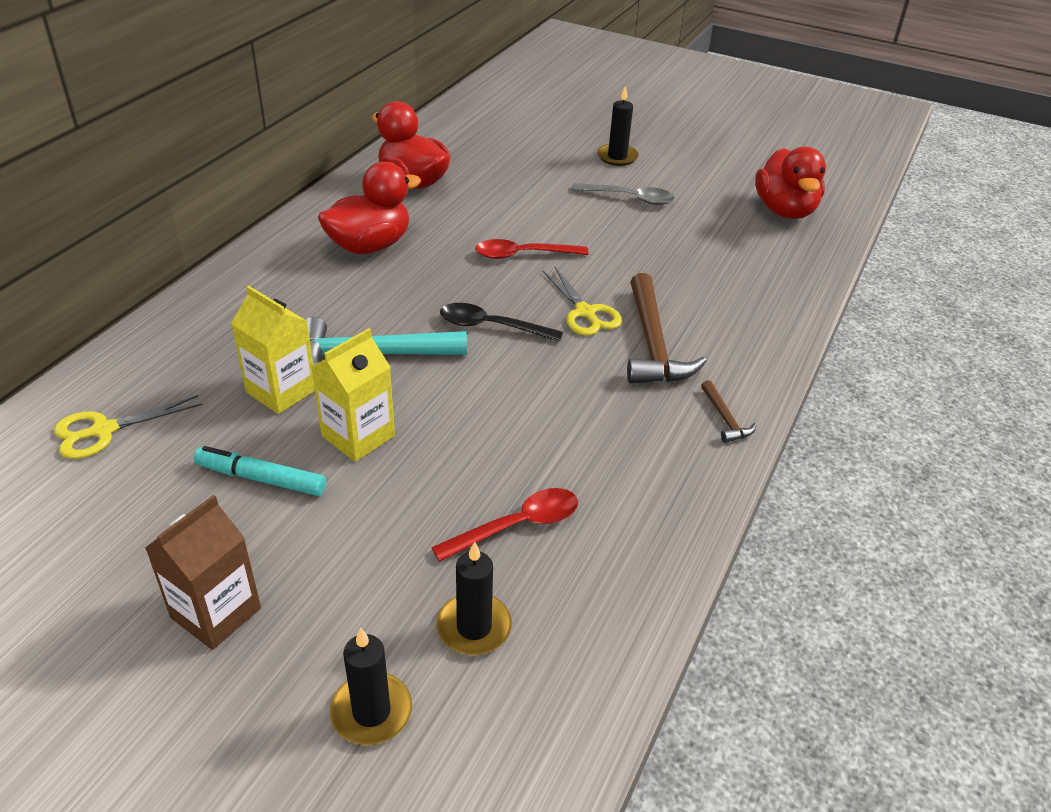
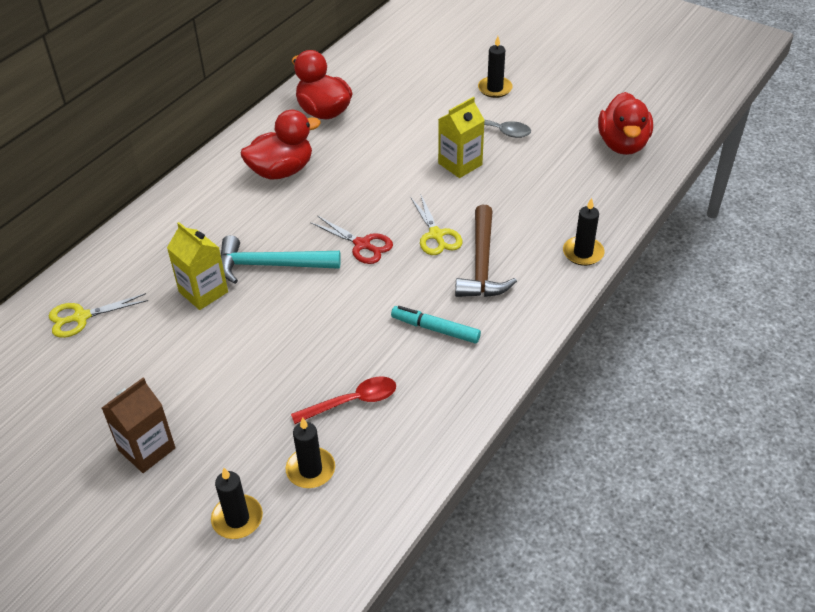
camera: 10 degrees right, 5 degrees up
turquoise marker [194,446,326,496] -> turquoise marker moved to [391,306,481,343]
yellow carton [312,328,395,462] -> yellow carton moved to [438,97,485,178]
black spoon [440,303,563,342] -> red scissors [311,216,393,264]
red spoon [475,239,589,259] -> none
brown hammer [701,380,757,443] -> none
none -> black candle [563,198,605,266]

